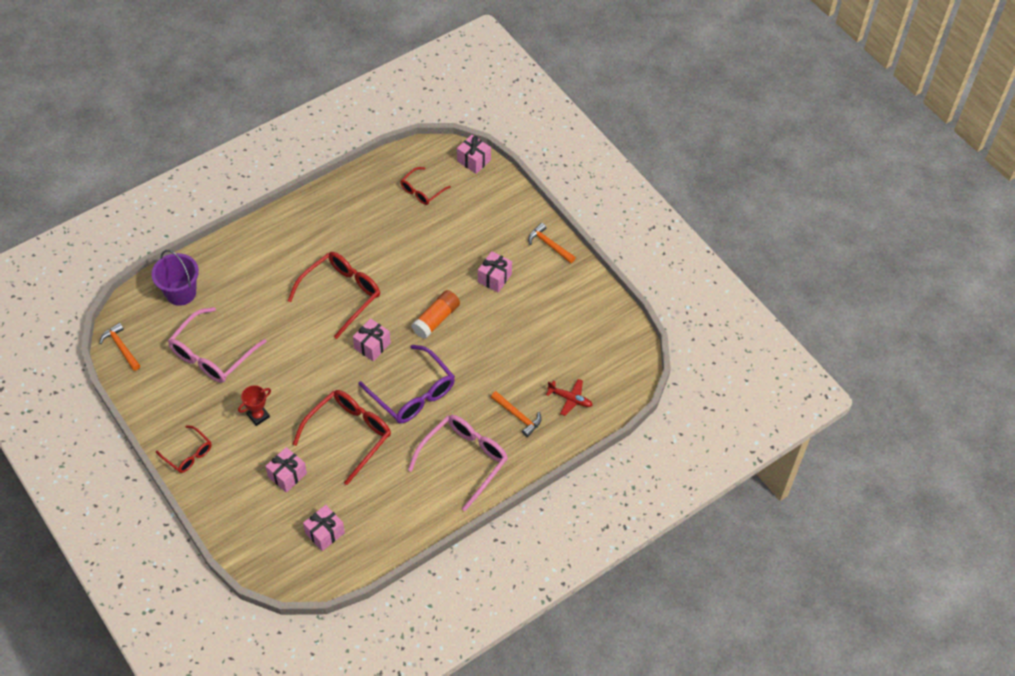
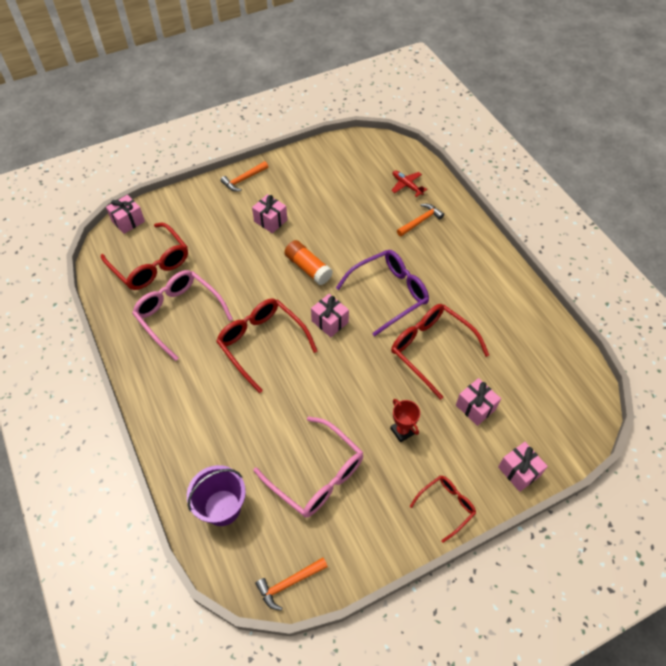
camera: 80 degrees left, 0 degrees up
pink gift [303,505,345,551] -> pink gift moved to [498,442,548,492]
red glasses [400,167,451,205] -> red glasses [101,223,188,290], size x1.76
pink glasses [408,415,508,511] -> pink glasses moved to [132,270,233,361]
red plane [546,379,593,416] -> red plane turned 75 degrees counterclockwise [391,170,427,197]

